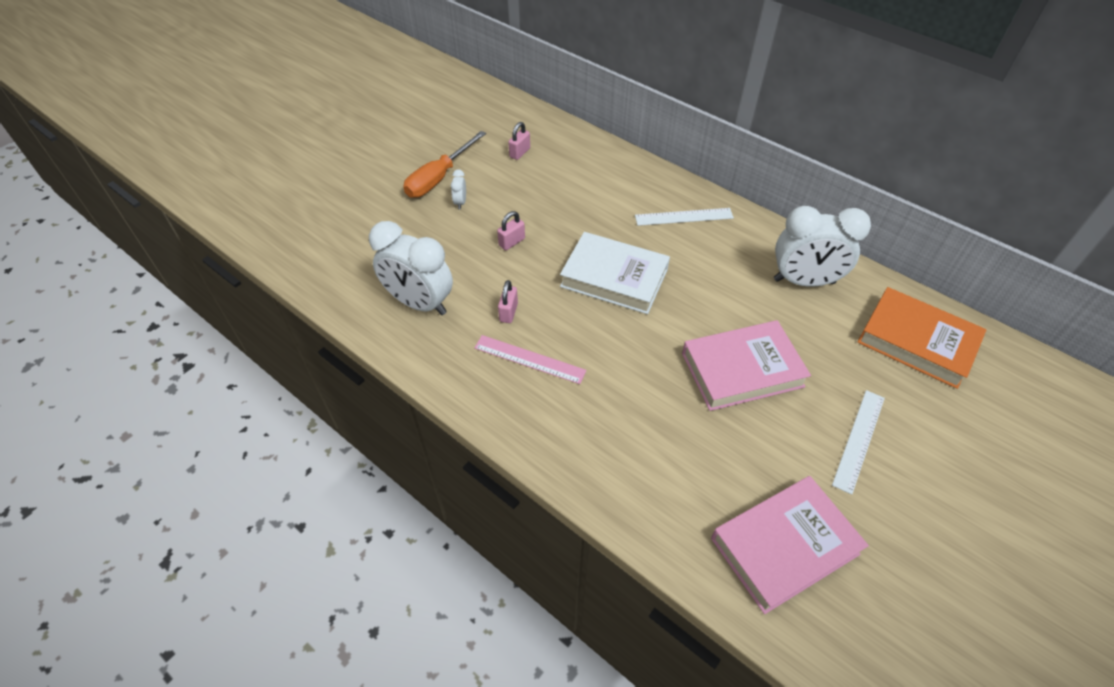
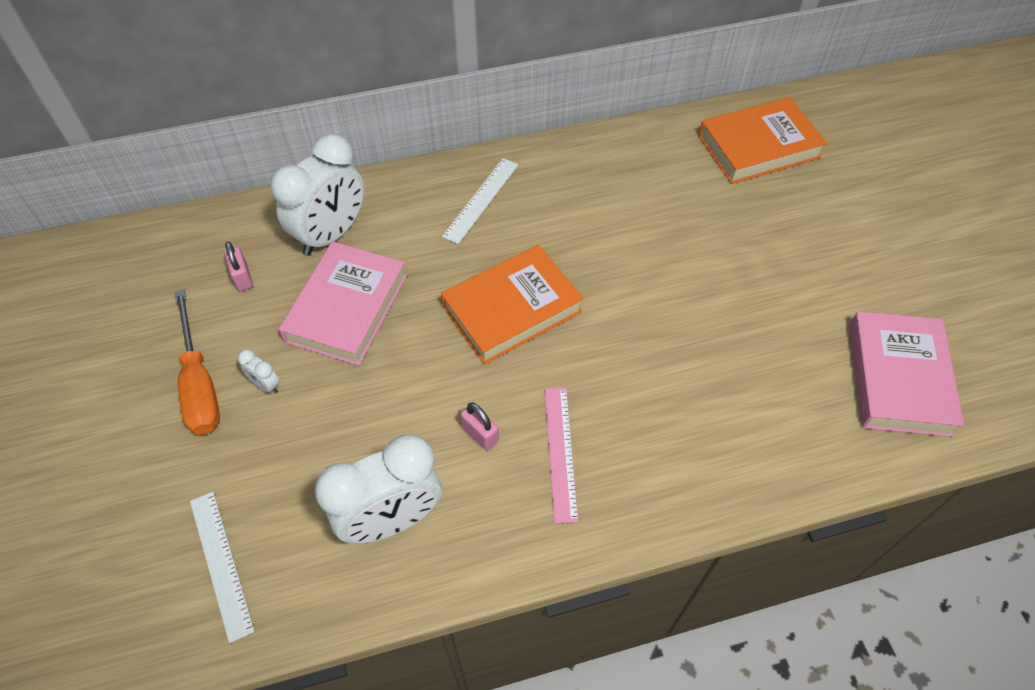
camera: 55 degrees left, 5 degrees up
pink ruler [474,335,587,384] -> pink ruler turned 60 degrees counterclockwise [545,388,578,523]
pink padlock [497,211,525,250] -> none
white book [560,232,670,314] -> orange book [441,245,584,364]
pink book [682,320,811,411] -> pink book moved to [279,241,407,366]
white clock [774,206,871,287] -> white clock moved to [270,134,364,256]
white ruler [832,390,885,495] -> white ruler moved to [190,492,255,643]

